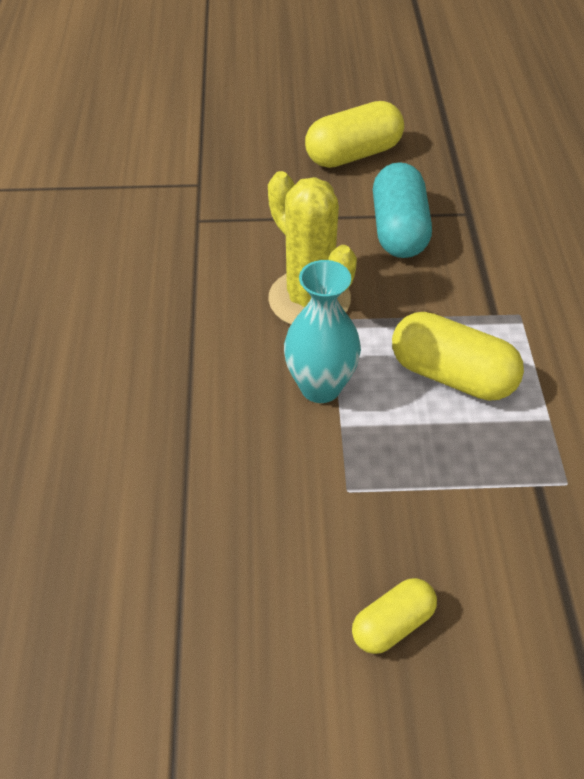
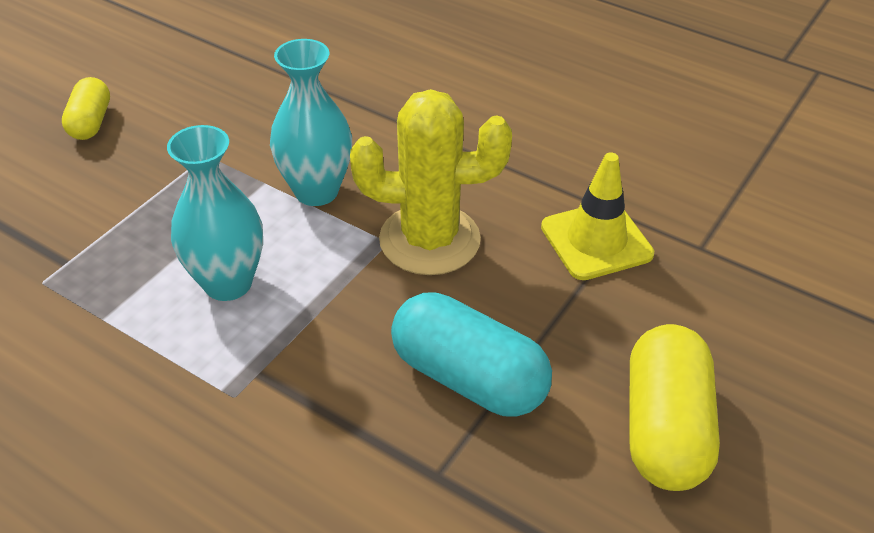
camera: 125 degrees right, 5 degrees down
yellow capsule [392,312,524,401] -> turquoise vase [167,125,263,301]
none -> yellow traffic cone [541,152,654,280]

